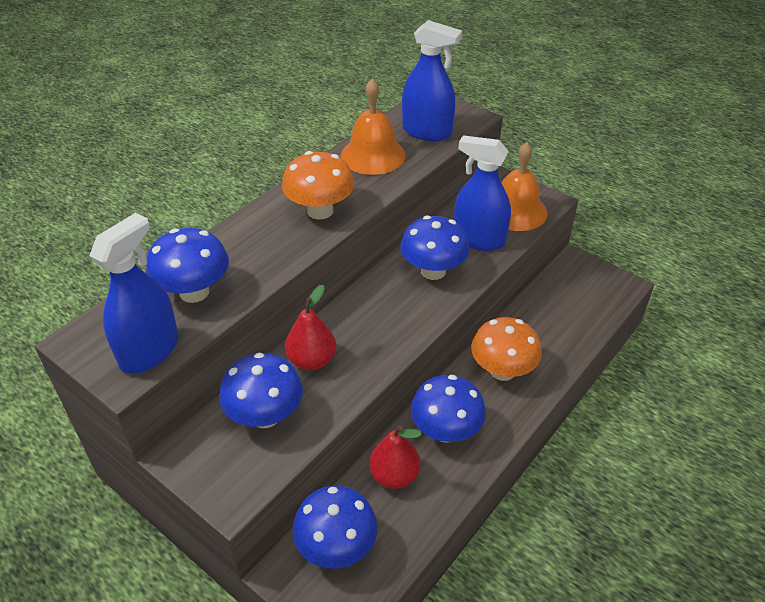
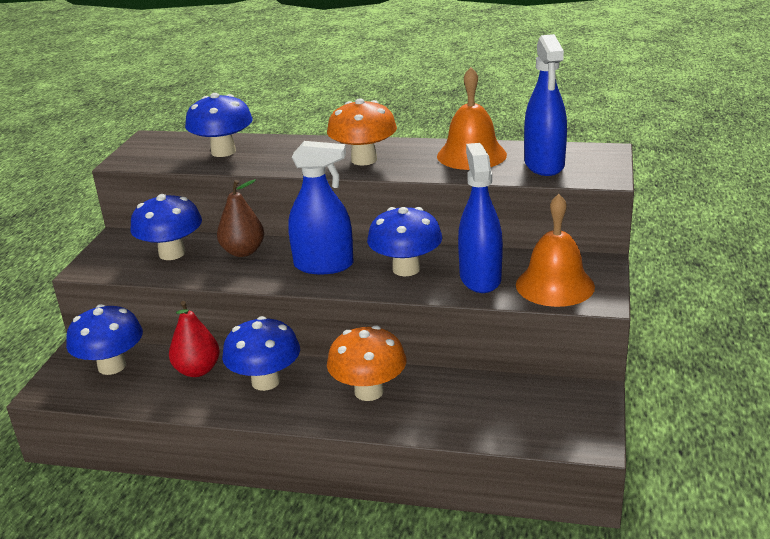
camera: 65 degrees right, 15 degrees down
blue spray bottle [89,213,179,374] -> blue spray bottle moved to [288,141,354,274]
red pear [285,285,336,370] -> brown pear [217,179,264,257]

